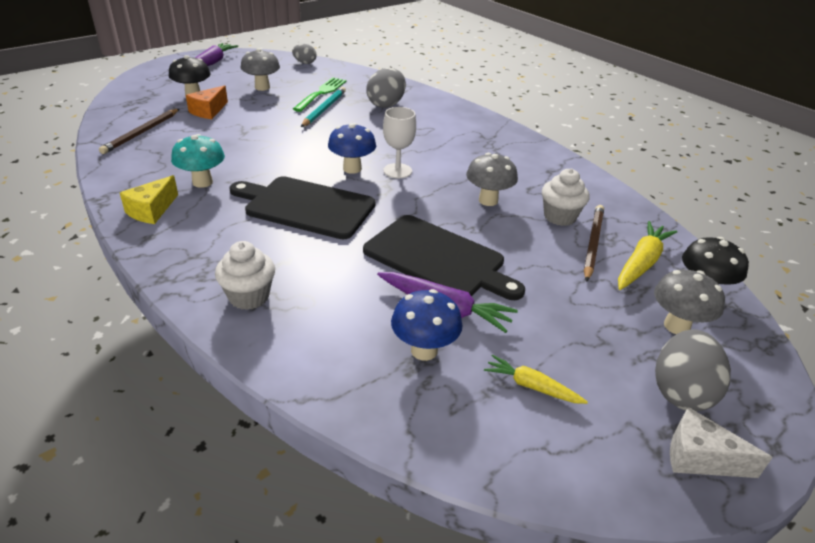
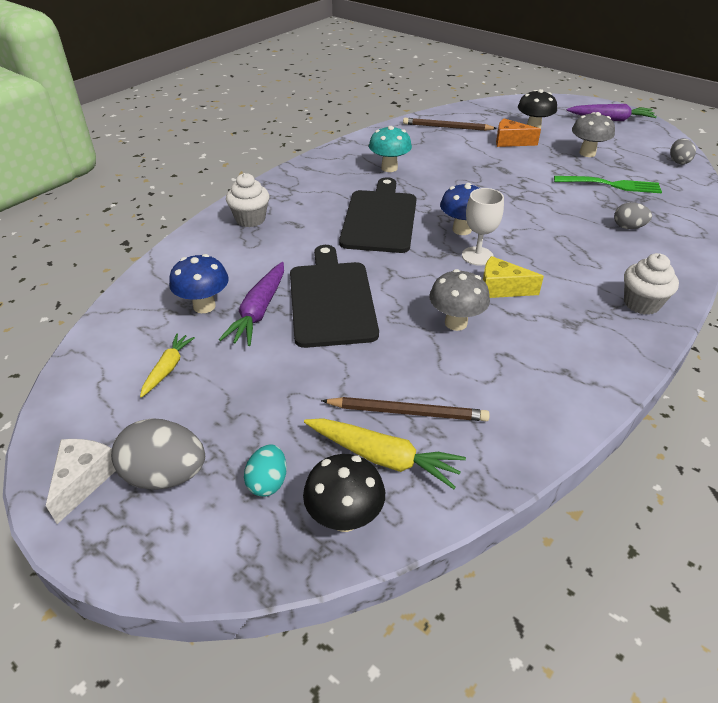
camera: 80 degrees right, 5 degrees up
yellow cheese [120,175,178,224] -> yellow cheese moved to [483,256,544,298]
turquoise pencil [301,87,346,127] -> none
black cutting board [363,215,525,300] -> black cutting board turned 150 degrees clockwise [290,245,379,348]
grey egg [366,68,406,108] -> grey egg [614,202,652,229], size x0.59
white cupcake [542,168,590,226] -> white cupcake moved to [624,253,679,315]
grey mushroom [654,269,725,334] -> turquoise egg [244,444,287,497]

